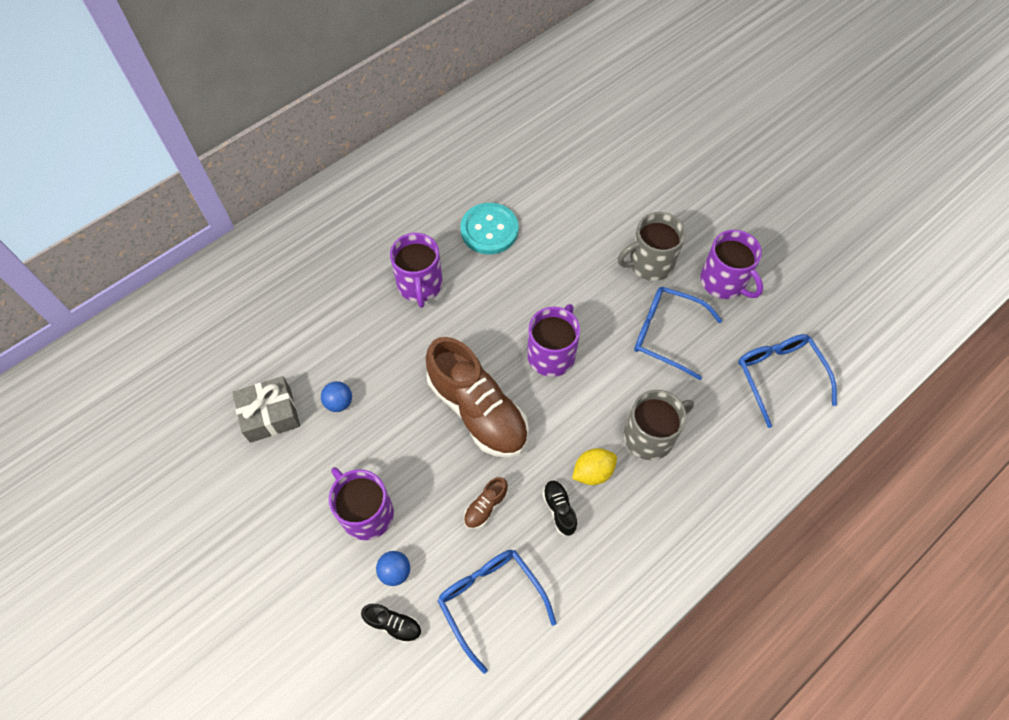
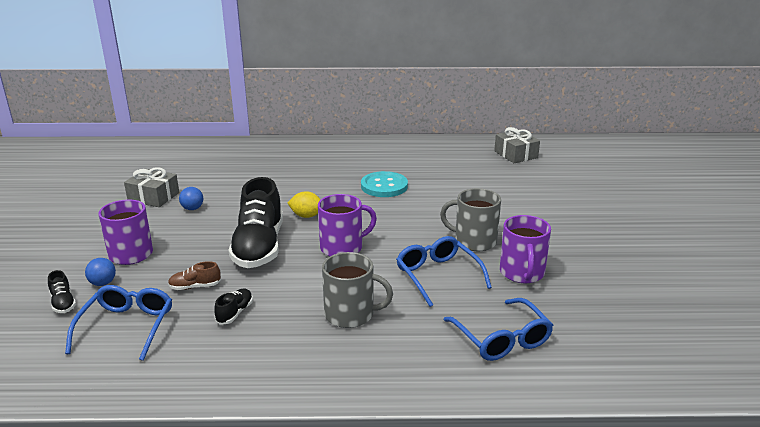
camera: 40 degrees right, 35 degrees down
purple mug [390,233,443,308] -> none
brown shoe [425,337,529,458] -> black shoe [228,177,283,268]
yellow lemon [572,448,617,485] -> yellow lemon moved to [287,191,321,218]
blue glasses [738,334,837,428] -> blue glasses turned 135 degrees clockwise [444,298,553,361]
none -> grey gift [494,127,540,163]

